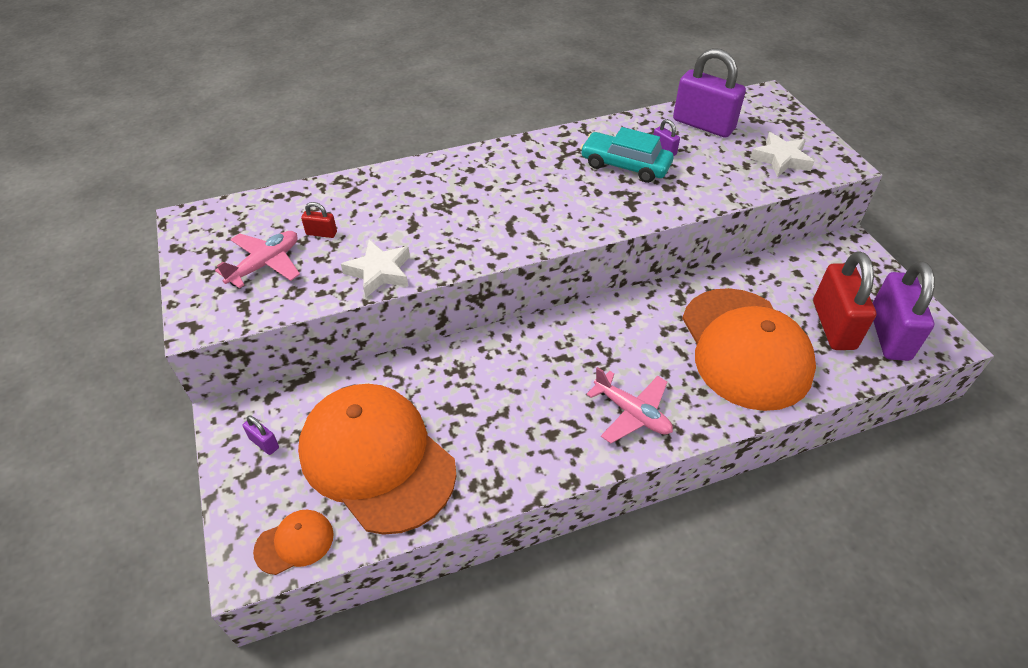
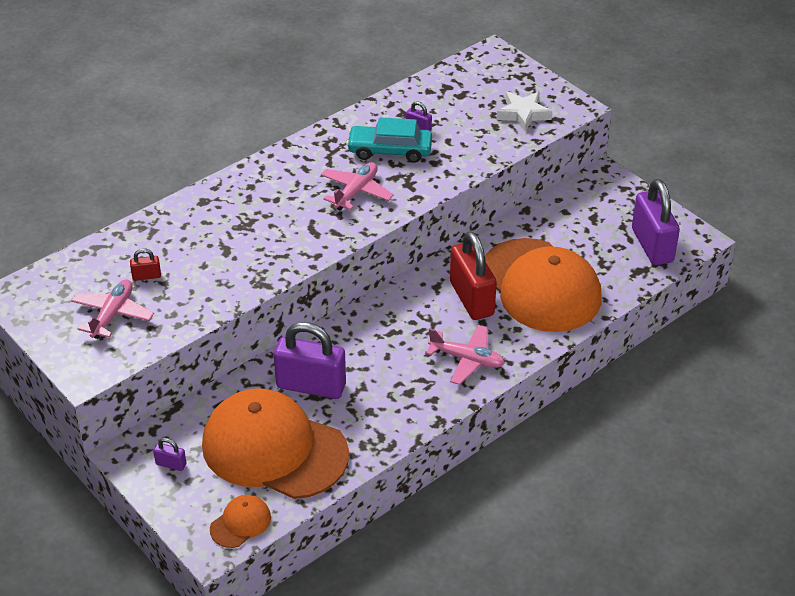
camera: 20 degrees left, 5 degrees down
white star [341,240,410,297] -> none
purple padlock [673,48,746,138] -> purple padlock moved to [274,322,346,399]
red padlock [813,251,876,350] -> red padlock moved to [450,231,497,320]
none -> pink plane [321,162,394,211]

